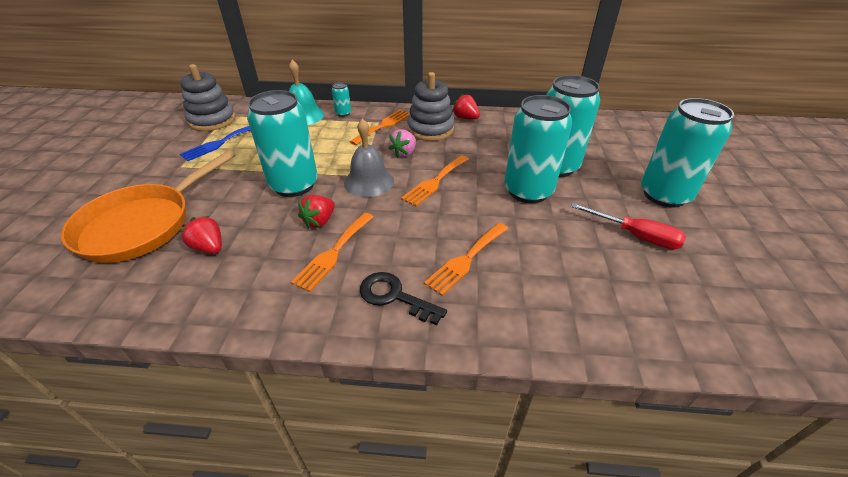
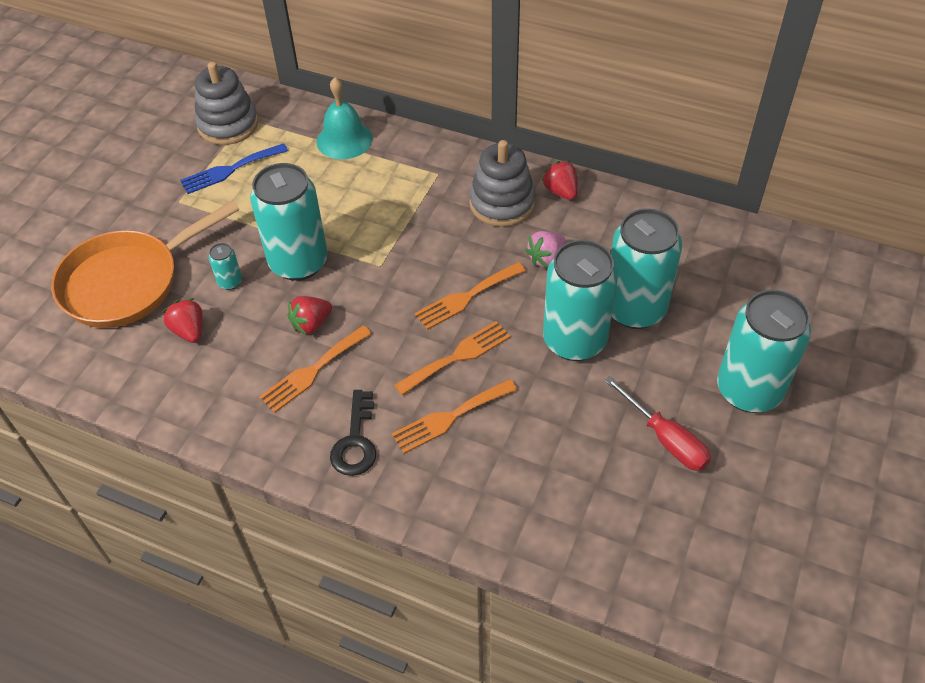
camera: 20 degrees right, 10 degrees up
turquoise can [332,82,351,117] -> turquoise can moved to [209,243,242,290]
grey bell [344,119,394,197] -> none
orange fork [350,110,410,145] -> orange fork moved to [394,321,511,395]
black key [360,272,447,325] -> black key turned 135 degrees counterclockwise [330,390,376,476]
pink strawberry [388,129,416,158] -> pink strawberry moved to [525,231,566,268]

